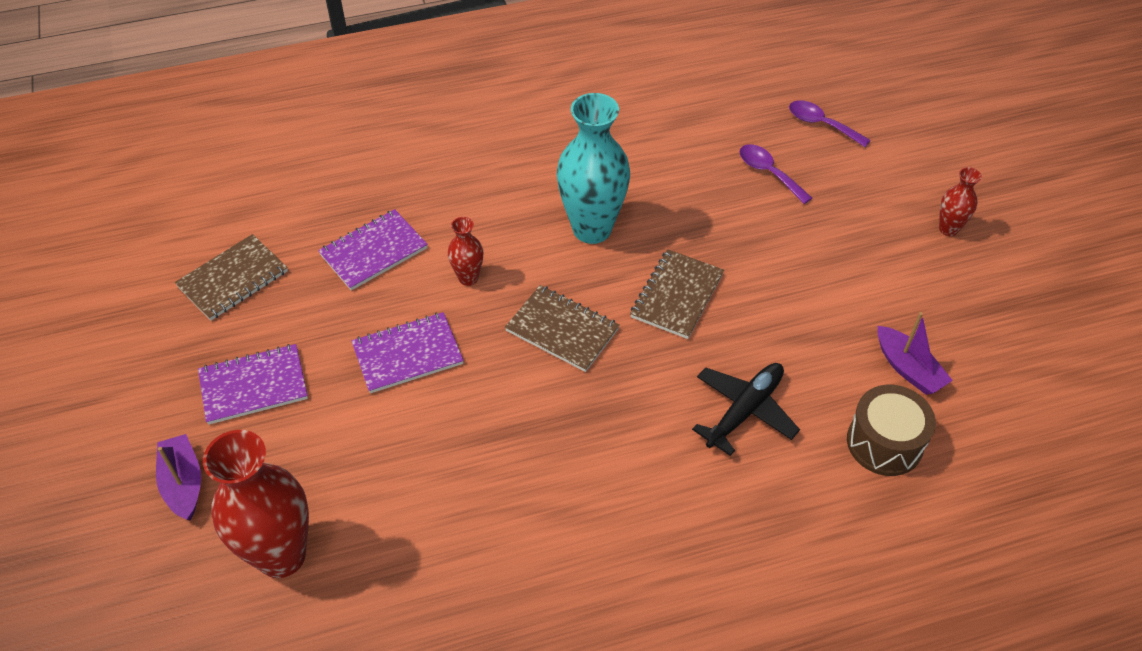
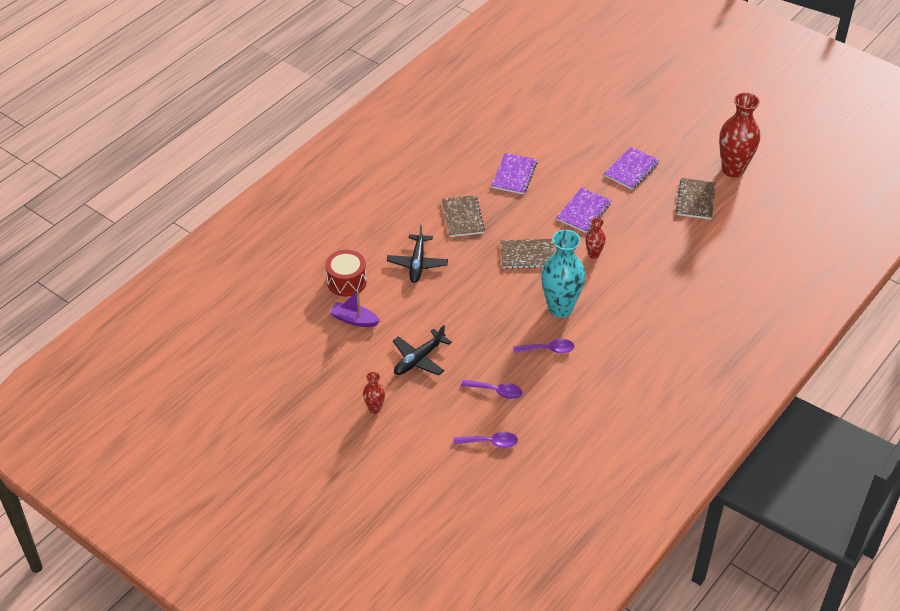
camera: 145 degrees right, 5 degrees down
purple boat [156,434,201,520] -> none
red vase [203,430,309,578] -> red vase moved to [719,92,760,178]
purple notebook [318,209,428,291] -> purple notebook moved to [491,153,537,194]
brown notebook [630,249,724,339] -> brown notebook moved to [442,195,485,237]
brown drum [847,385,936,476] -> red drum [325,250,367,296]
none -> black plane [393,325,452,376]
none -> purple spoon [513,339,574,353]

